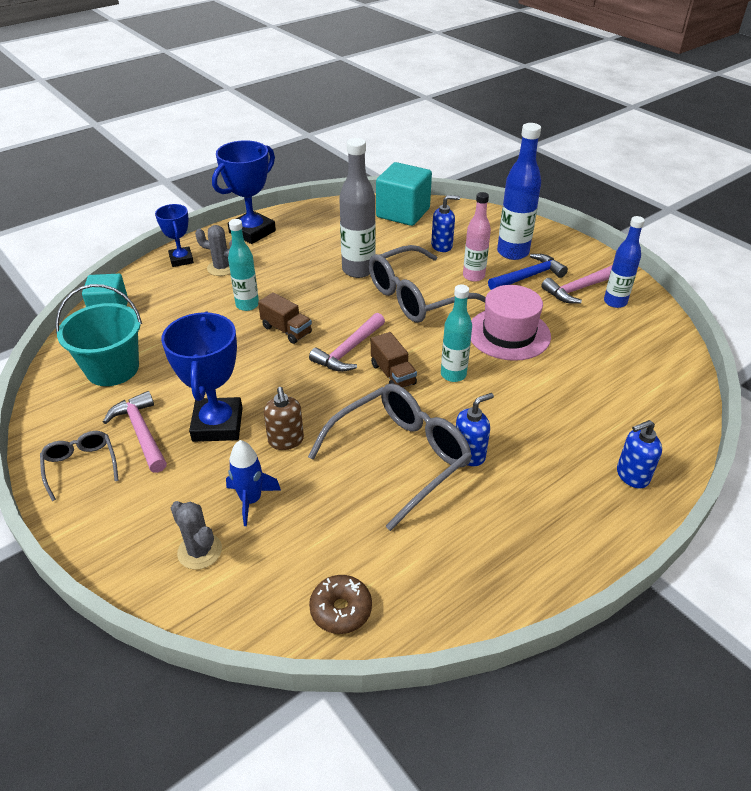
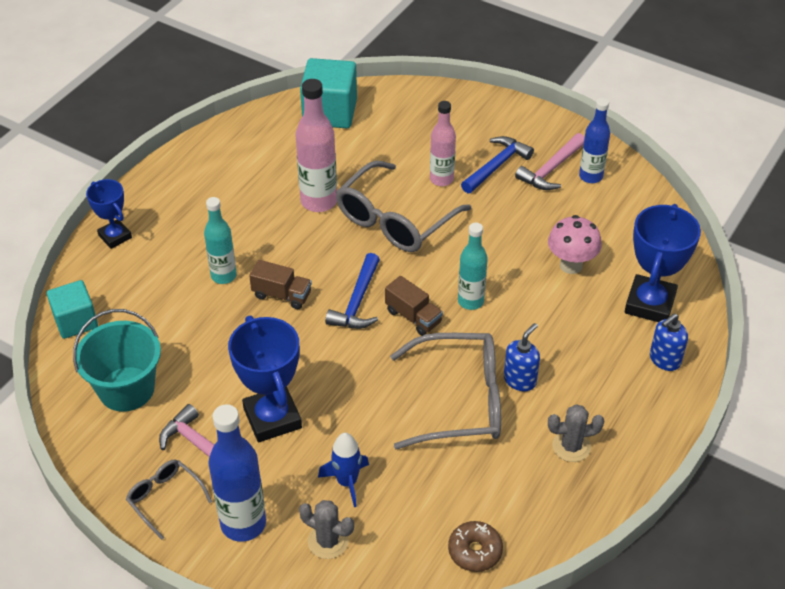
camera: 20 degrees left, 5 degrees up
grey cactus [195,225,232,276] -> grey cactus moved to [548,404,604,462]
blue trophy [212,140,276,244] -> blue trophy moved to [625,204,701,322]
brown soap dispenser [264,387,304,450] -> none
grey glasses [308,383,472,531] -> grey glasses turned 60 degrees clockwise [390,333,501,449]
pink hammer [309,313,385,372] -> blue hammer [325,253,380,329]
grey bottle [339,138,376,278] -> pink bottle [296,79,337,212]
blue soap dispenser [431,195,460,252] -> none
pink hat [471,285,551,361] -> none
blue bottle [497,123,541,260] -> blue bottle moved to [209,404,266,542]
none -> pink mushroom [548,215,602,274]

